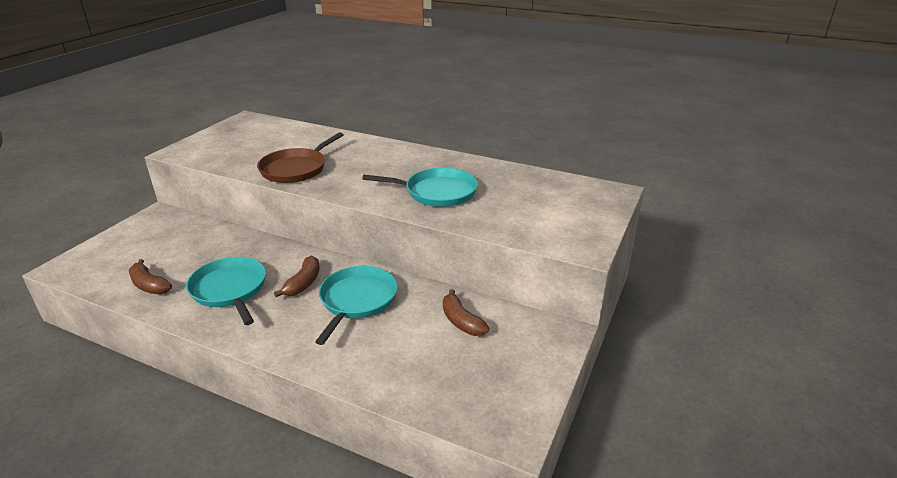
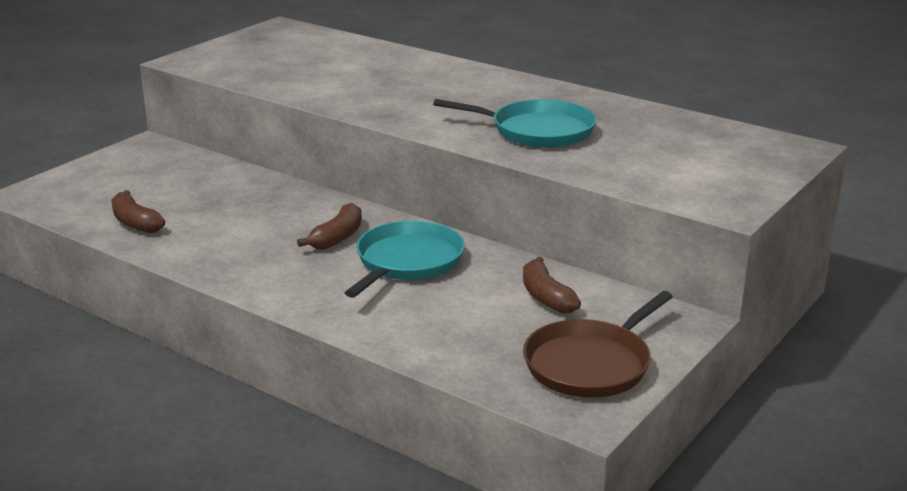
camera: 10 degrees right, 5 degrees down
turquoise pan [186,257,266,325] -> none
brown pan [257,132,343,183] -> brown pan moved to [523,291,673,398]

